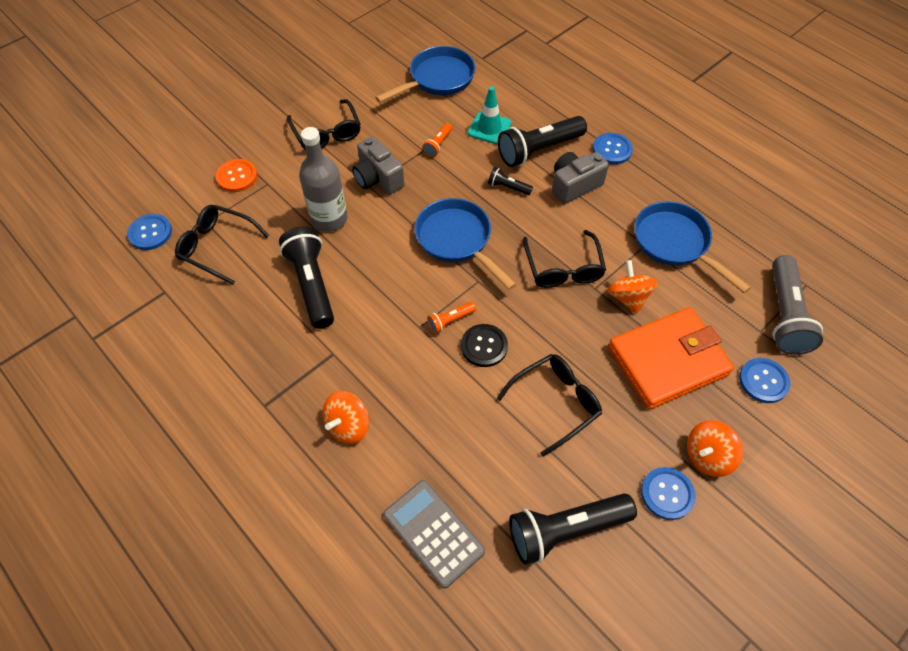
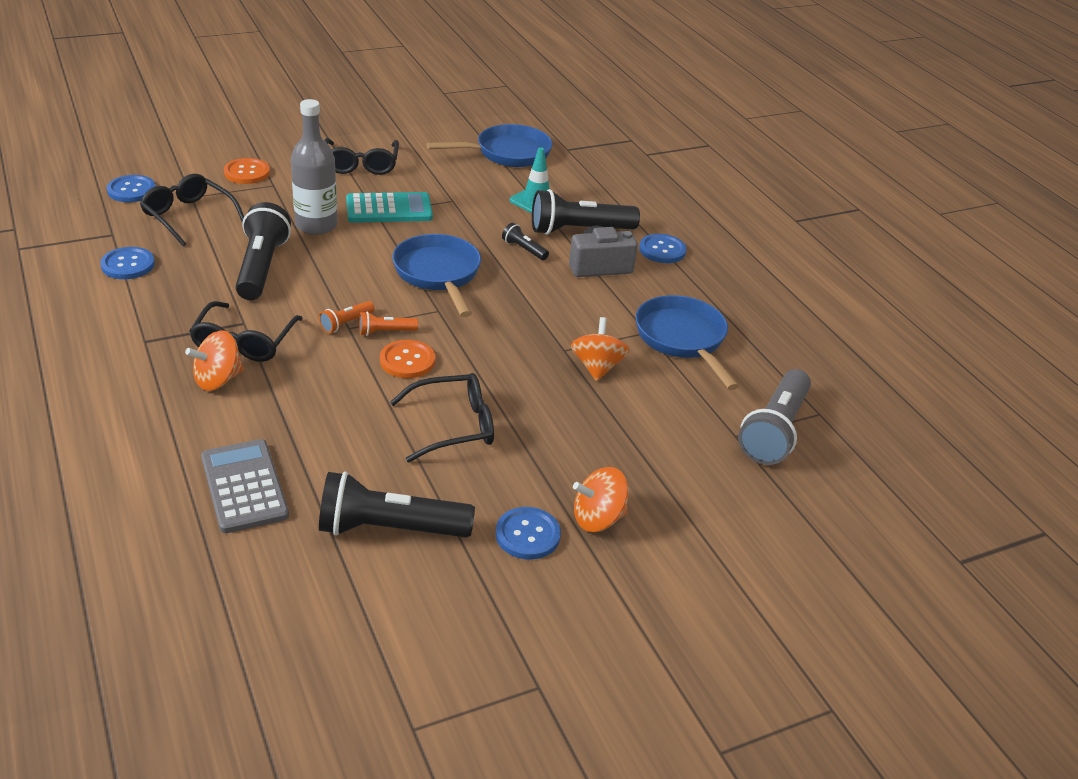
camera: 15 degrees right, 20 degrees down
grey camera [352,136,405,195] -> turquoise calculator [346,192,433,223]
orange flashlight [422,123,452,157] -> orange flashlight moved to [319,301,375,333]
black button [461,324,508,367] -> orange button [380,340,435,378]
black glasses [523,230,606,288] -> black glasses moved to [189,301,303,362]
orange wallet [608,307,734,409] -> none
blue button [739,358,790,403] -> blue button moved to [100,247,155,279]

